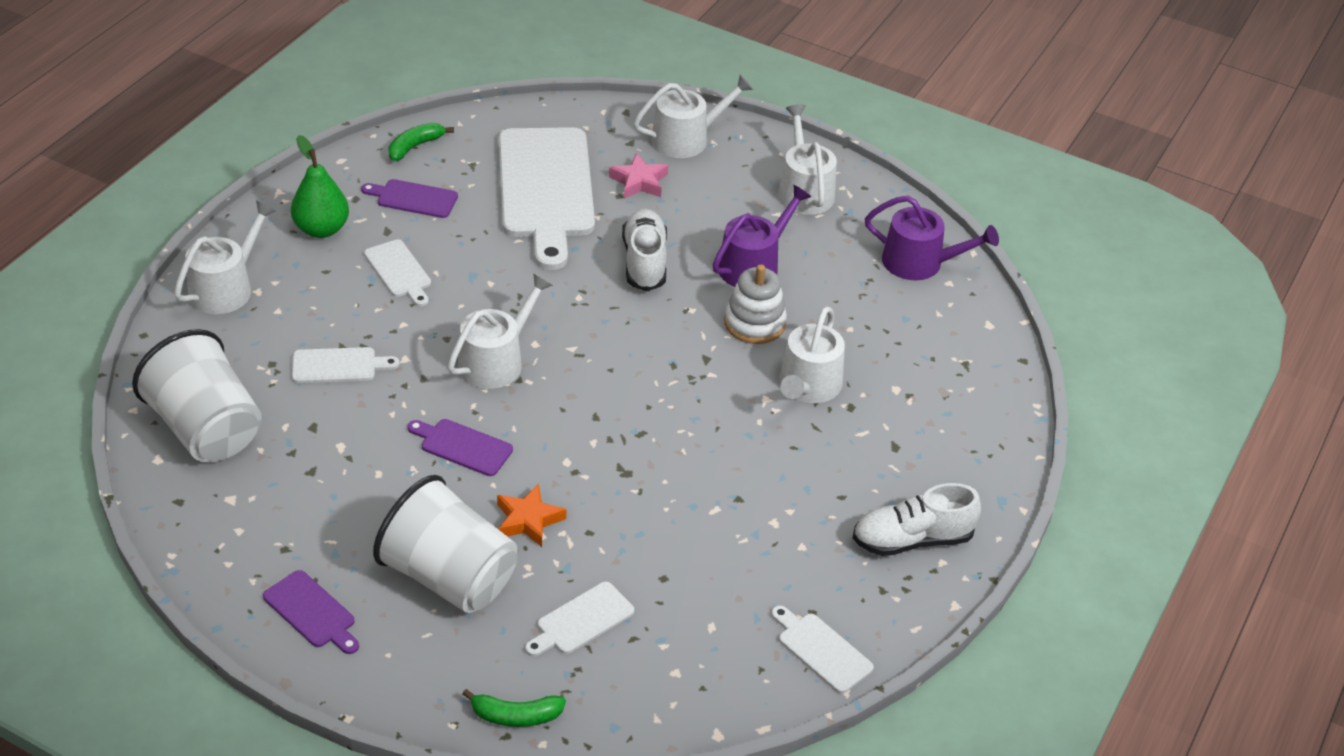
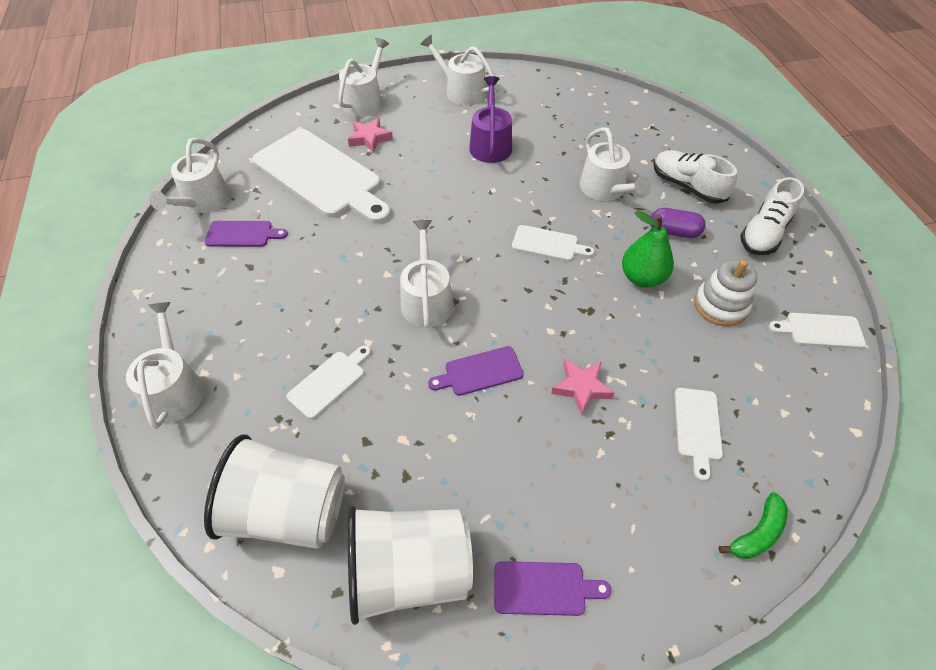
camera: 40 degrees left, 10 degrees up
green pear [291,135,349,238] -> green pear moved to [622,211,674,288]
purple cutting board [361,179,458,218] -> purple cutting board turned 150 degrees counterclockwise [205,221,288,247]
white cutting board [364,239,431,307] -> white cutting board moved to [512,225,594,261]
white cup [373,475,517,613] -> white cup moved to [348,506,473,625]
green banana [389,122,454,161] -> white watering can [150,138,230,213]
orange star [497,484,566,547] -> pink star [551,359,615,416]
white shoe [622,209,667,291] -> white shoe moved to [654,150,737,204]
white stacking toy [724,264,787,344] -> white stacking toy moved to [694,260,757,326]
purple watering can [865,195,999,280] -> none
none -> purple capsule [651,208,706,238]

